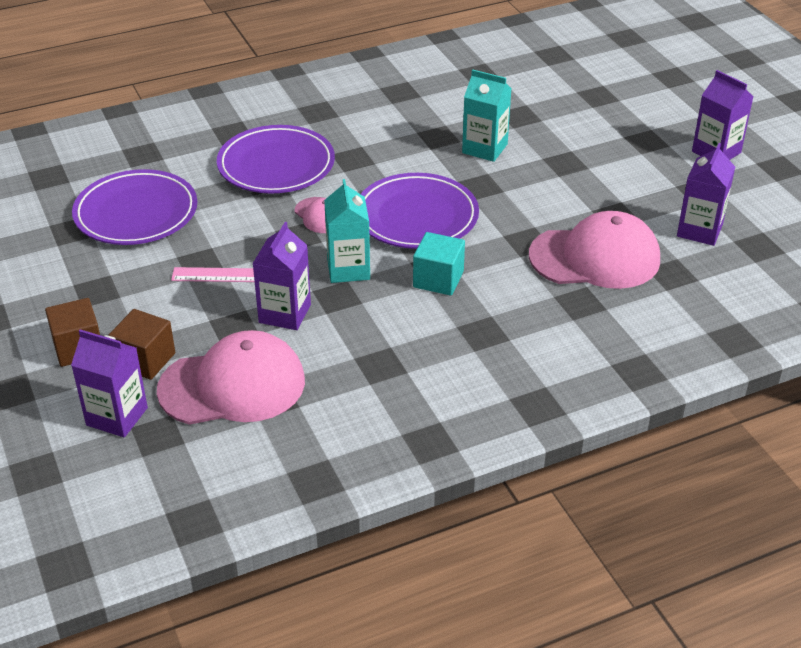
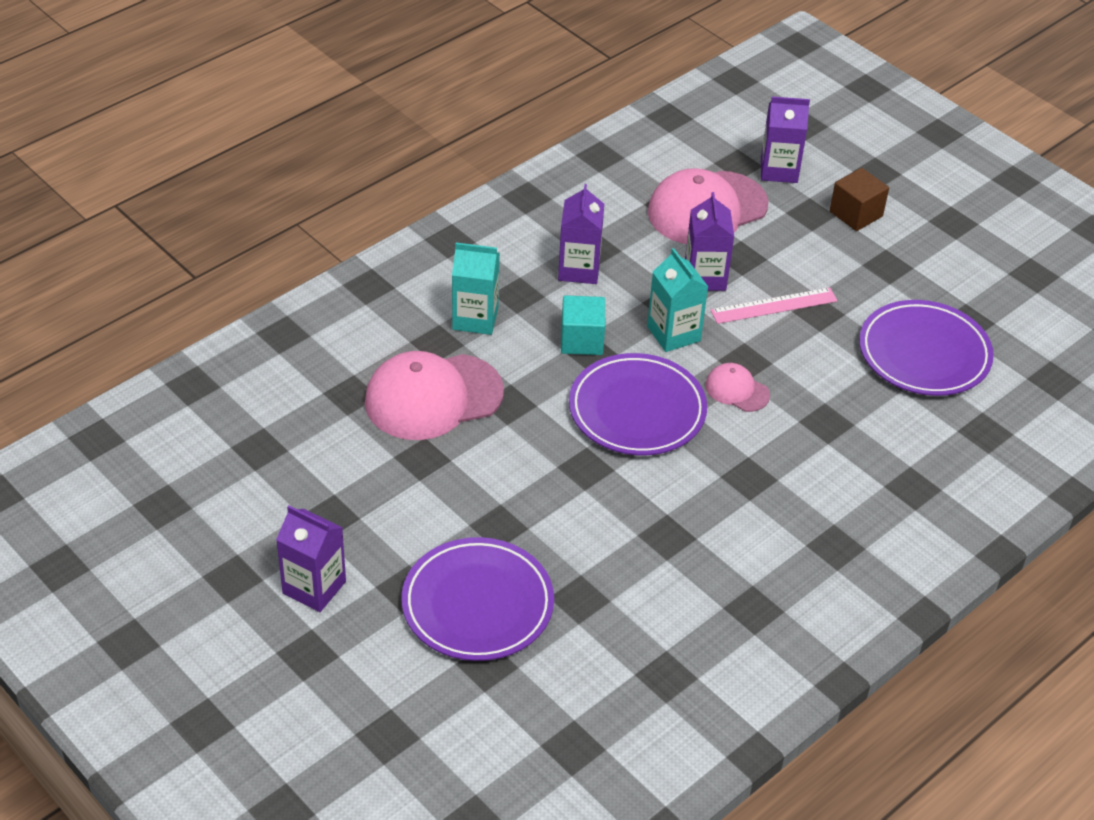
camera: 160 degrees right, 5 degrees up
brown cube [108,309,175,380] -> none
purple plate [217,125,335,193] -> purple plate moved to [402,537,554,661]
turquoise carton [462,69,512,162] -> turquoise carton moved to [452,243,500,335]
purple carton [677,143,735,246] -> purple carton moved to [558,184,604,284]

